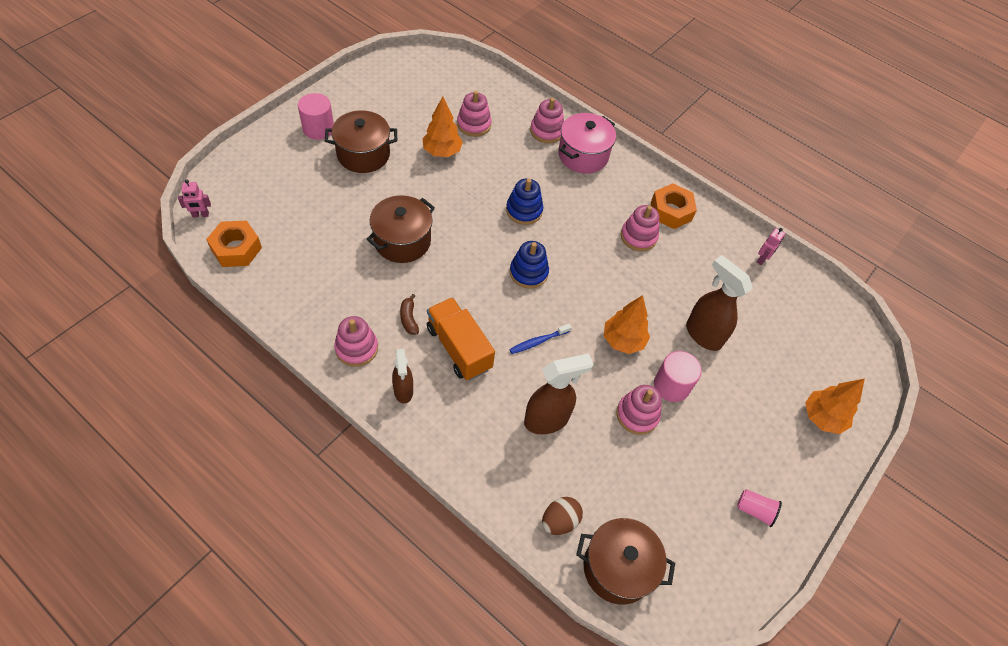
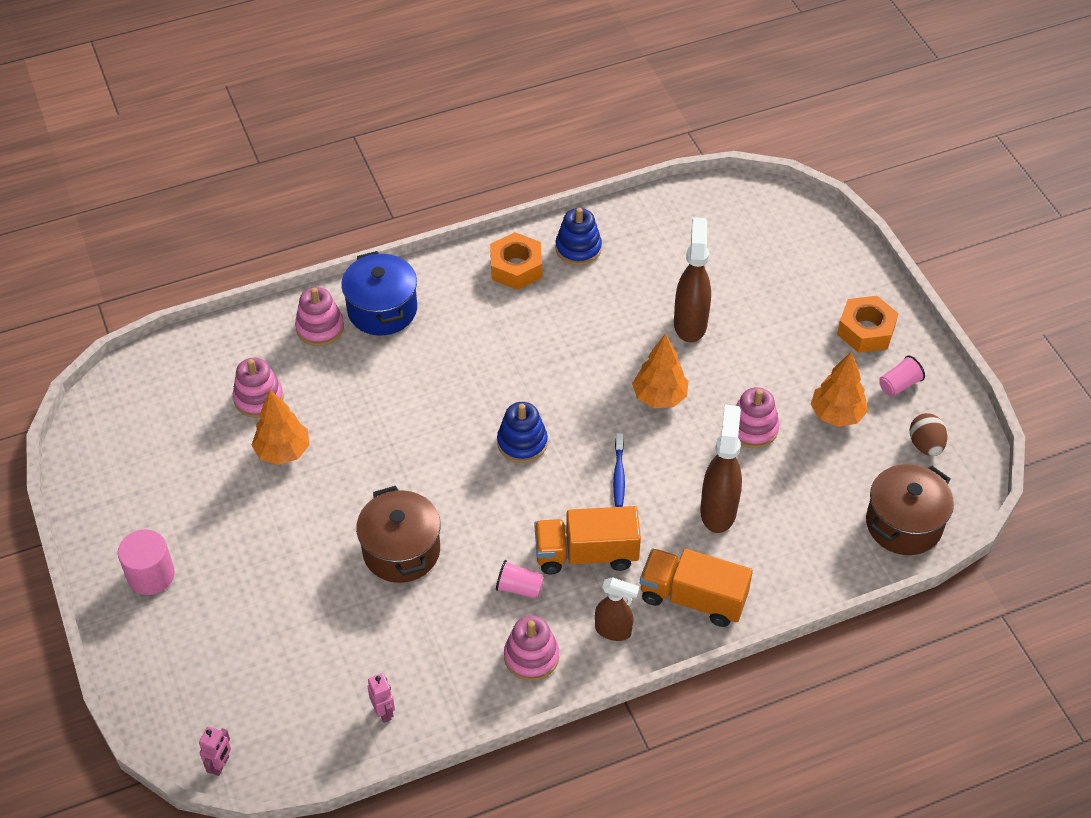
camera: 55 degrees left, 5 degrees down
orange nut [206,220,262,267] -> orange nut moved to [837,296,899,353]
brown pot [325,110,397,173] -> none
brown banana [400,294,419,335] -> pink cup [496,560,544,599]
blue stacking toy [506,178,543,225] -> blue stacking toy moved to [555,208,602,265]
brown egg [542,497,583,535] -> brown egg moved to [910,413,947,456]
pink pot [558,113,616,174] -> blue pot [341,251,417,336]
pink stacking toy [621,205,660,251] -> none
pink cylinder [654,351,702,402] -> none
brown spray bottle [686,255,753,351] -> brown spray bottle turned 105 degrees clockwise [674,217,711,342]
pink robot [757,228,785,265] -> pink robot moved to [367,673,395,723]
orange tree [805,379,865,434] -> orange tree moved to [811,352,868,427]
none -> orange truck [640,548,753,627]

